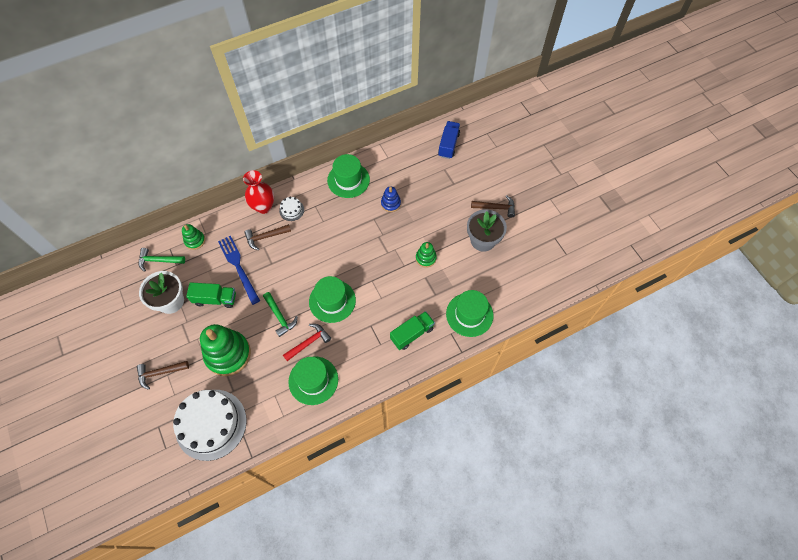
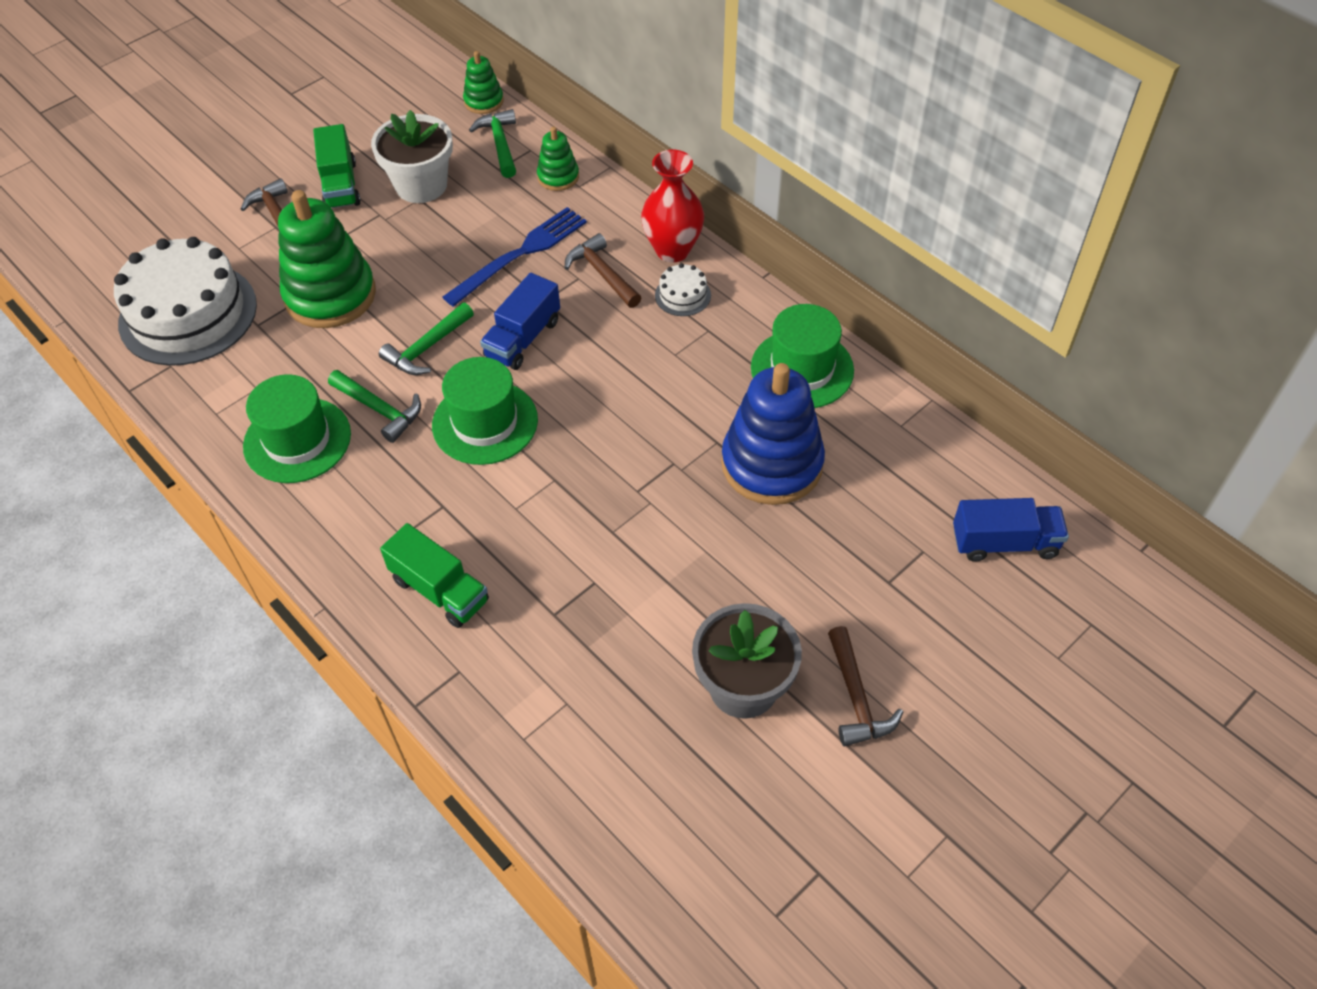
camera: 75 degrees right, 10 degrees down
green truck [186,282,236,308] -> green truck moved to [313,124,361,208]
red hammer [283,324,331,361] -> green hammer [328,370,421,443]
blue stacking toy [381,186,401,212] -> blue stacking toy [721,363,825,505], size x2.03
green stacking toy [416,242,437,268] -> green stacking toy moved to [463,51,504,114]
green hat [446,290,493,337] -> none
none -> blue truck [480,273,560,370]

